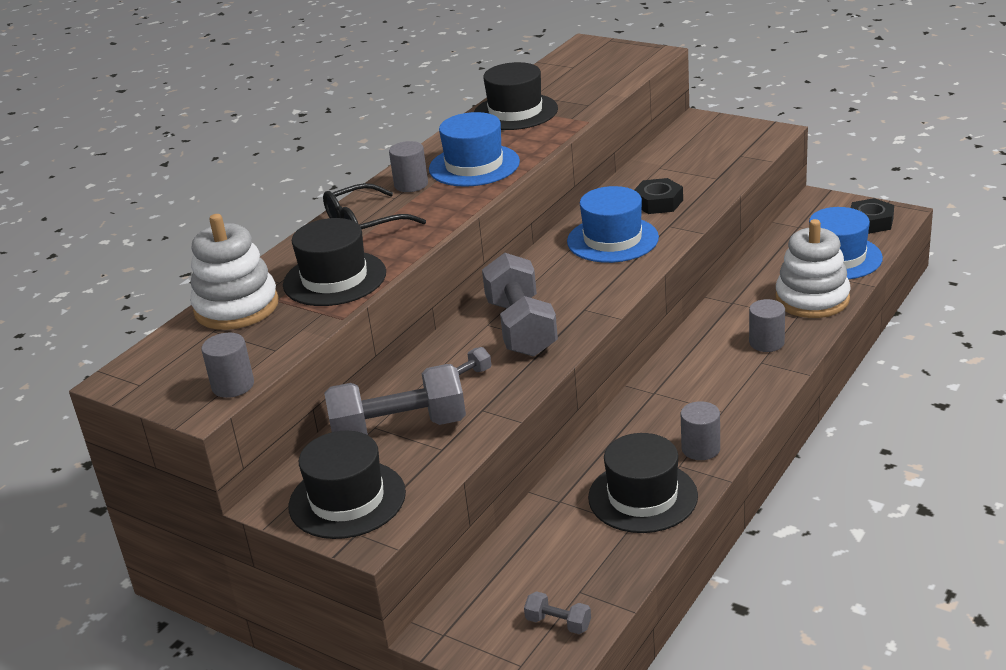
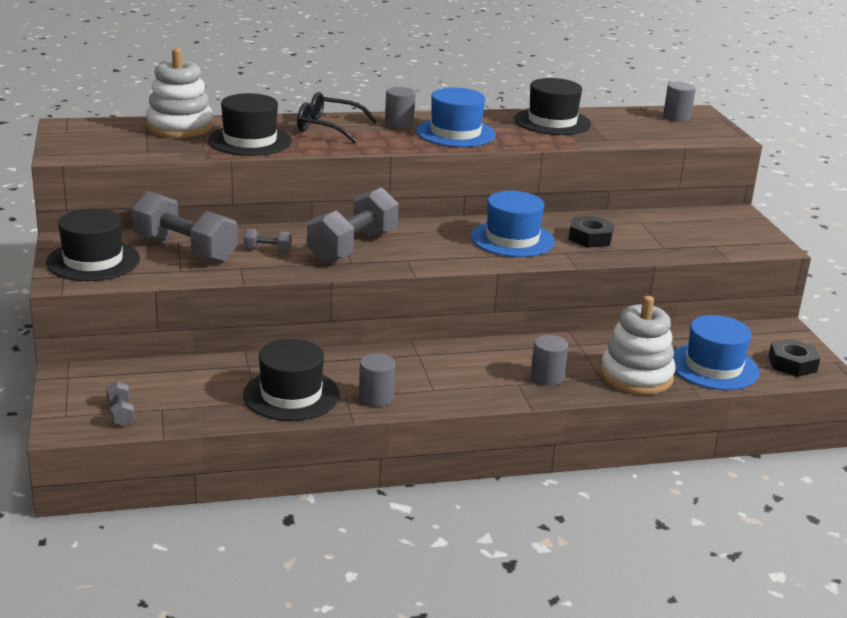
camera: 40 degrees right, 5 degrees down
grey cylinder [201,333,254,398] -> grey cylinder moved to [663,82,696,122]

